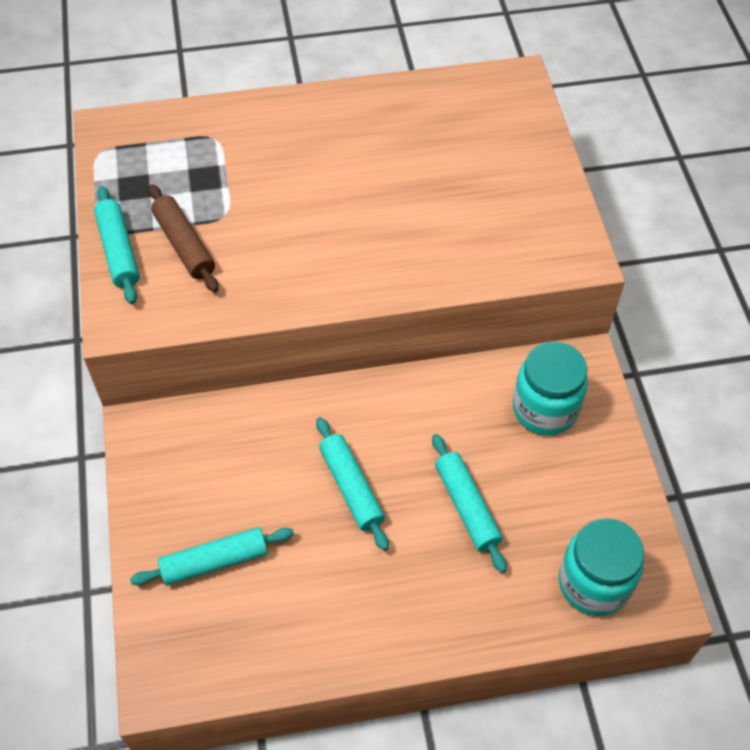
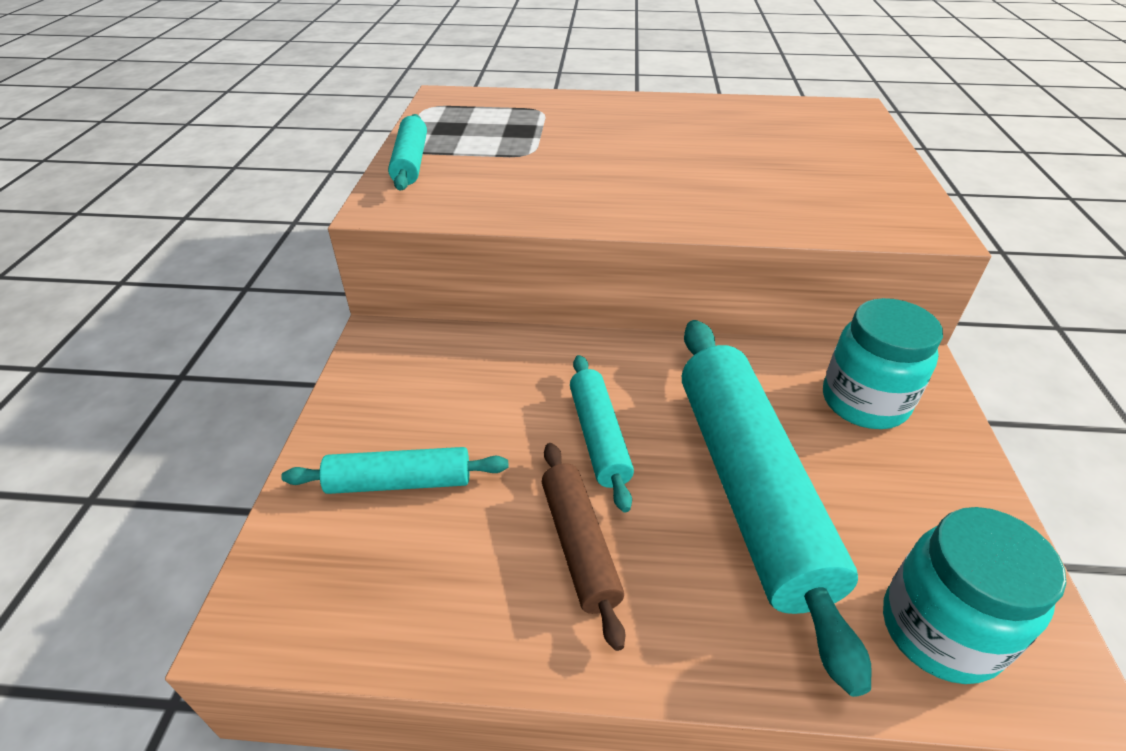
camera: 15 degrees right, 15 degrees down
brown rolling pin [149,184,219,292] -> brown rolling pin moved to [542,443,625,651]
turquoise rolling pin [432,434,507,573] -> turquoise rolling pin [682,320,872,697], size x1.96

